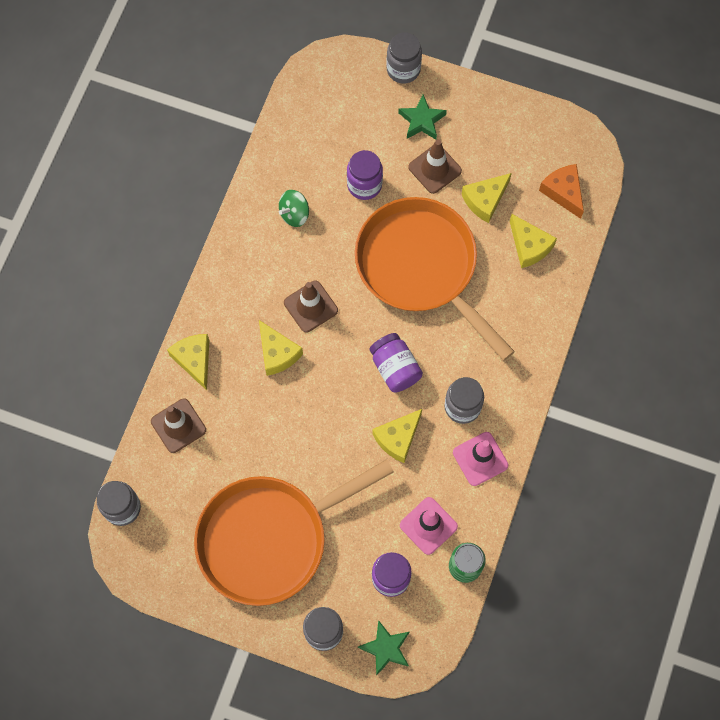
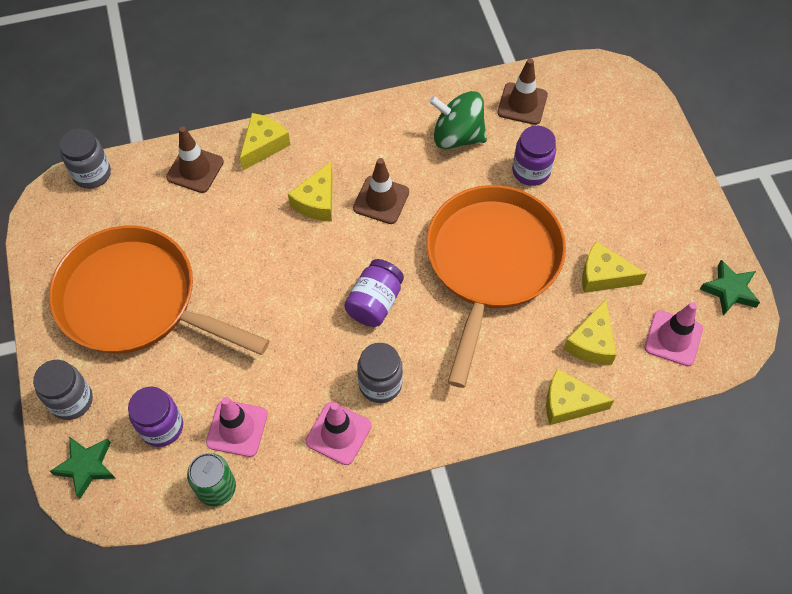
camera: 55 degrees right, 10 degrees down
green spinning top [279,190,309,227] -> green spinning top [429,91,487,149], size x1.62
yellow cheese [372,409,422,463] -> yellow cheese moved to [546,369,614,425]
grey jar [386,32,422,84] -> none
green star [398,94,447,140] -> green star moved to [700,260,760,316]
brown traffic cone [408,140,462,194] -> brown traffic cone moved to [498,58,548,125]
orange cheese [539,164,584,219] -> pink traffic cone [645,302,703,366]

